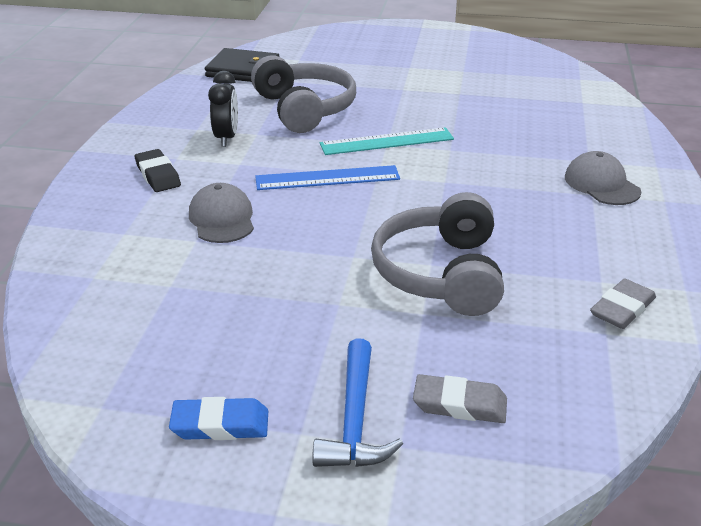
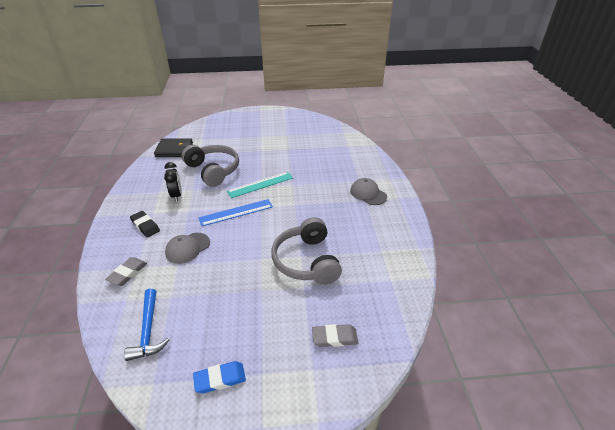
camera: 15 degrees left, 5 degrees up
grey cap [189,183,254,243] -> grey cap turned 105 degrees counterclockwise [165,233,210,264]
blue hammer [312,338,403,467] -> blue hammer moved to [124,288,169,361]
grey eraser [590,279,656,329] -> grey eraser moved to [105,257,147,286]

